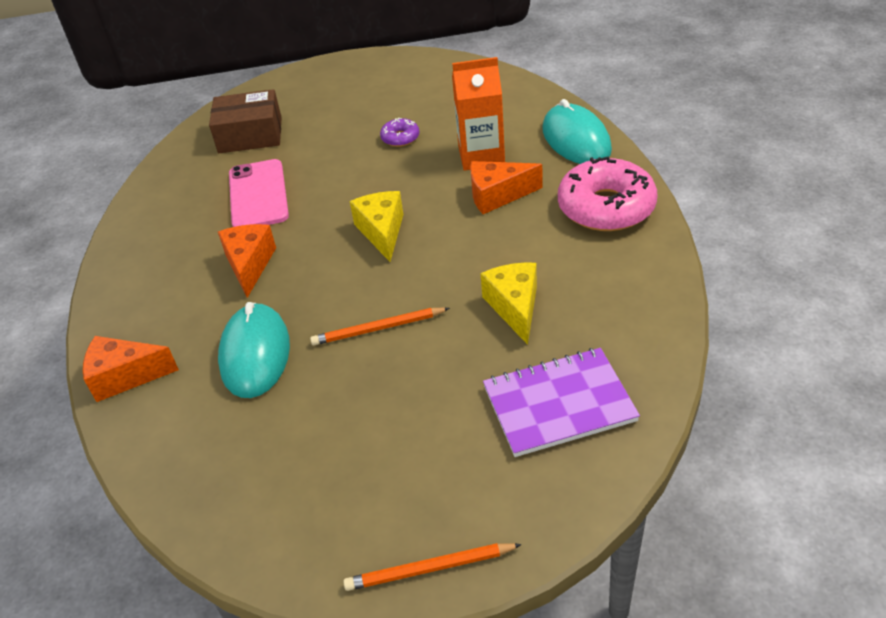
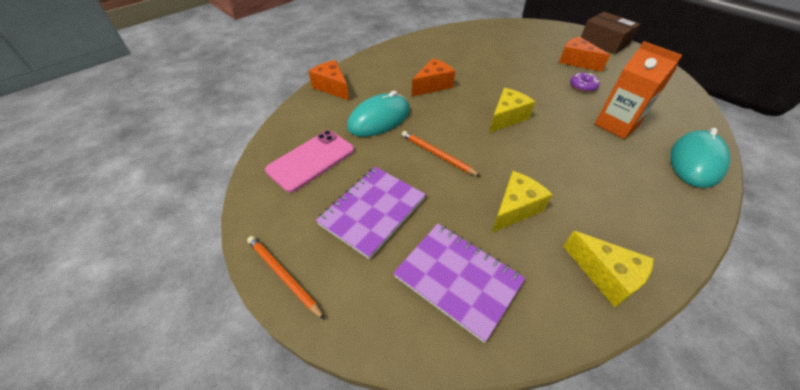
camera: 50 degrees right, 5 degrees up
brown box [209,89,282,153] -> brown box moved to [581,12,640,54]
pink phone [229,159,289,227] -> pink phone moved to [265,130,354,193]
orange cheese [470,161,543,214] -> orange cheese moved to [559,36,610,72]
pink donut [558,156,657,231] -> none
none -> purple notebook [316,167,426,259]
none -> yellow cheese [563,231,654,307]

